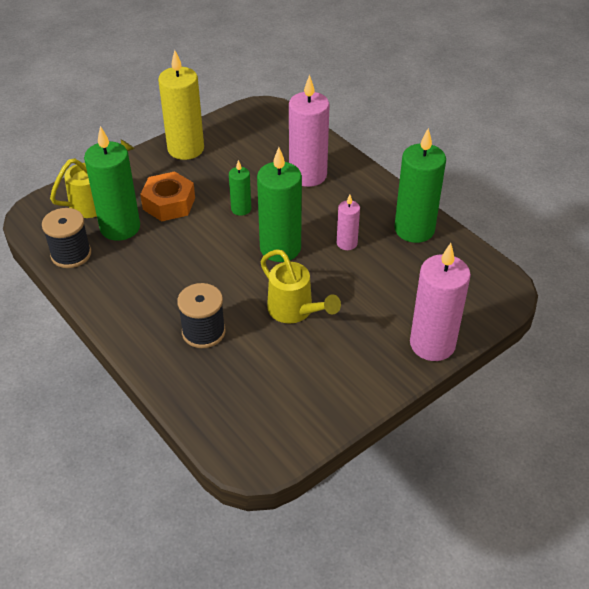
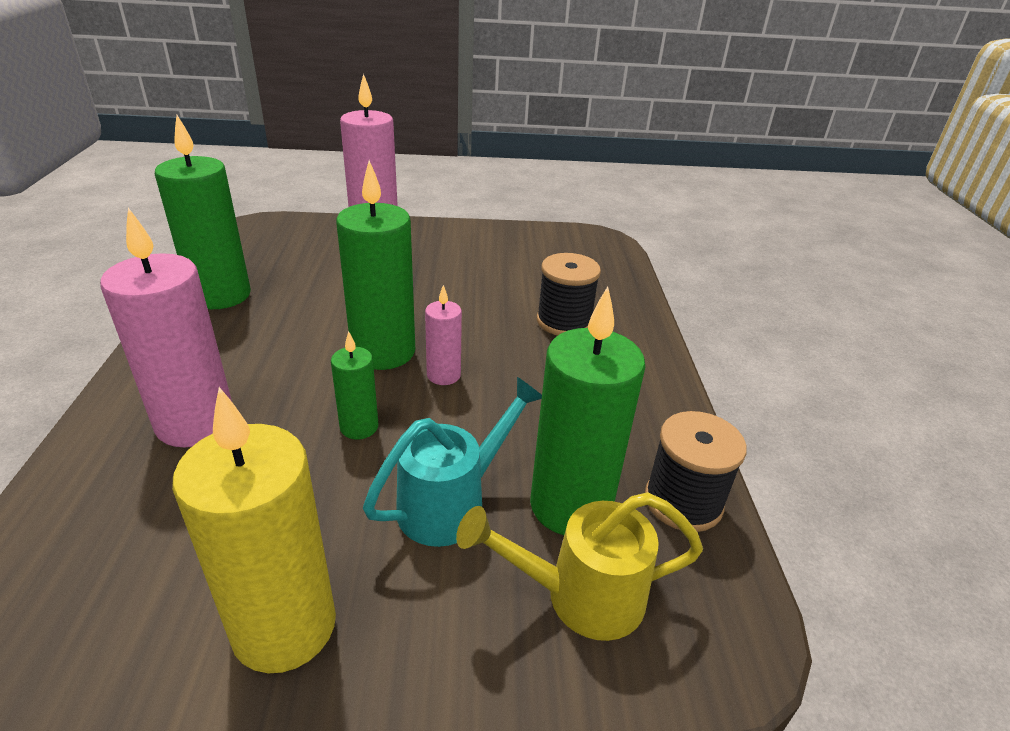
camera: 145 degrees left, 10 degrees down
orange nut [140,171,195,221] -> turquoise watering can [363,377,542,547]
yellow watering can [261,249,341,324] -> none
pink candle [337,195,360,250] -> pink candle moved to [425,285,462,385]

